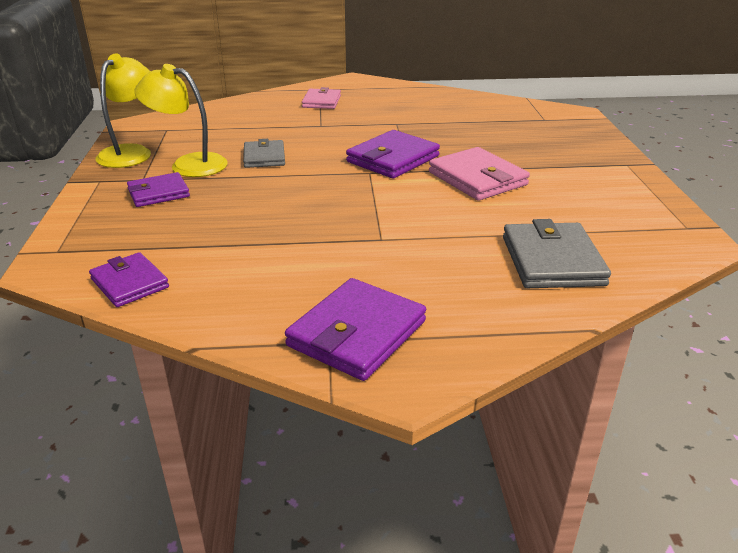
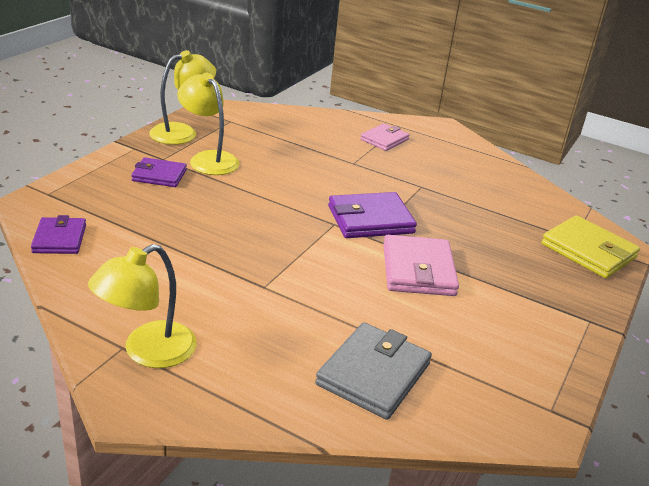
camera: 30 degrees right, 0 degrees up
grey wallet [243,139,285,168] -> none
purple wallet [285,278,426,381] -> yellow lamp [88,244,197,368]
none -> yellow wallet [541,215,640,278]

